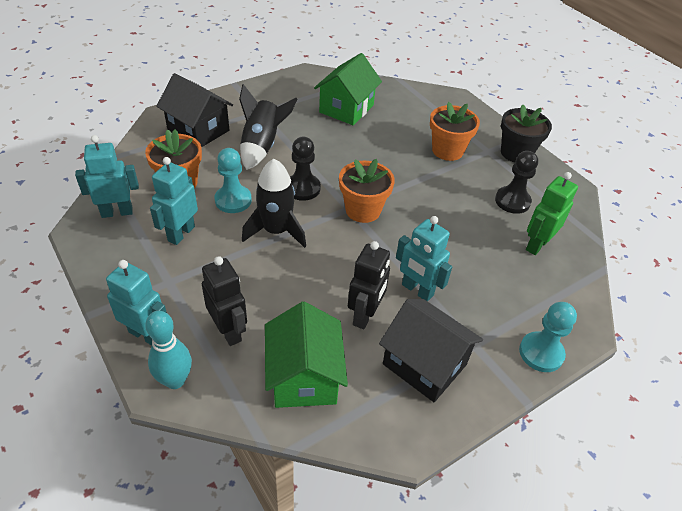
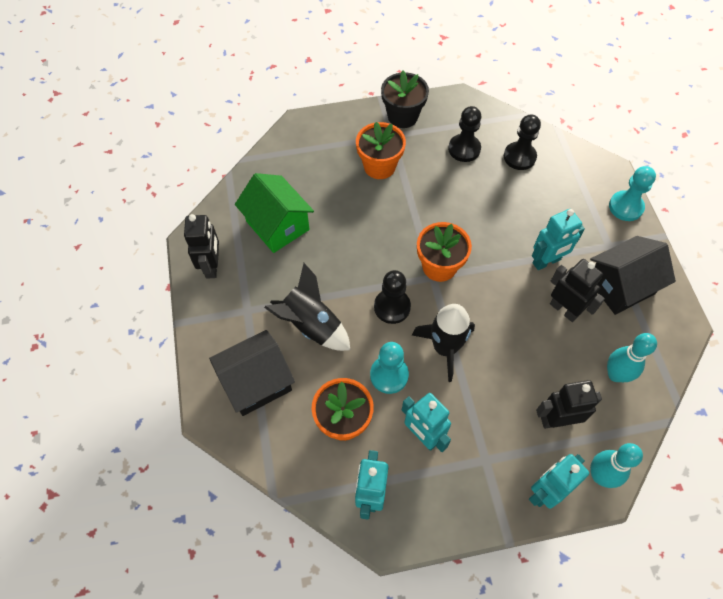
camera: 65 degrees left, 15 degrees up
green house [265,301,348,408] -> turquoise bowling pin [607,333,657,382]
green robot [526,172,578,255] -> black pawn [504,114,541,170]
none -> black robot [184,214,219,279]

